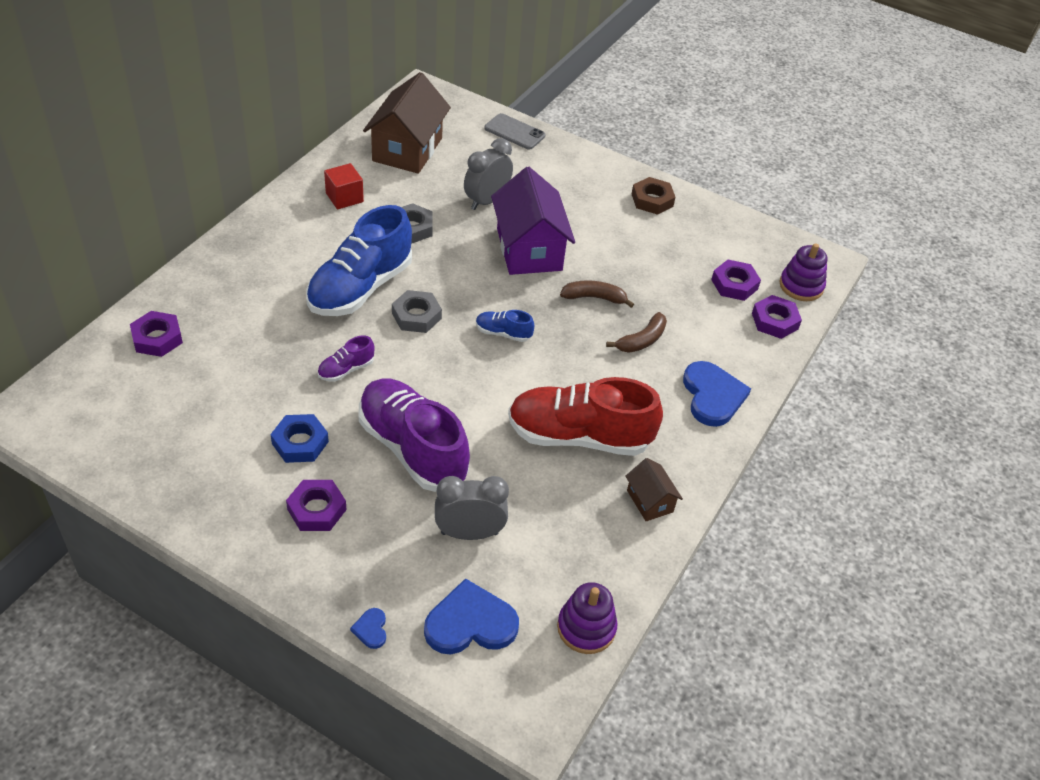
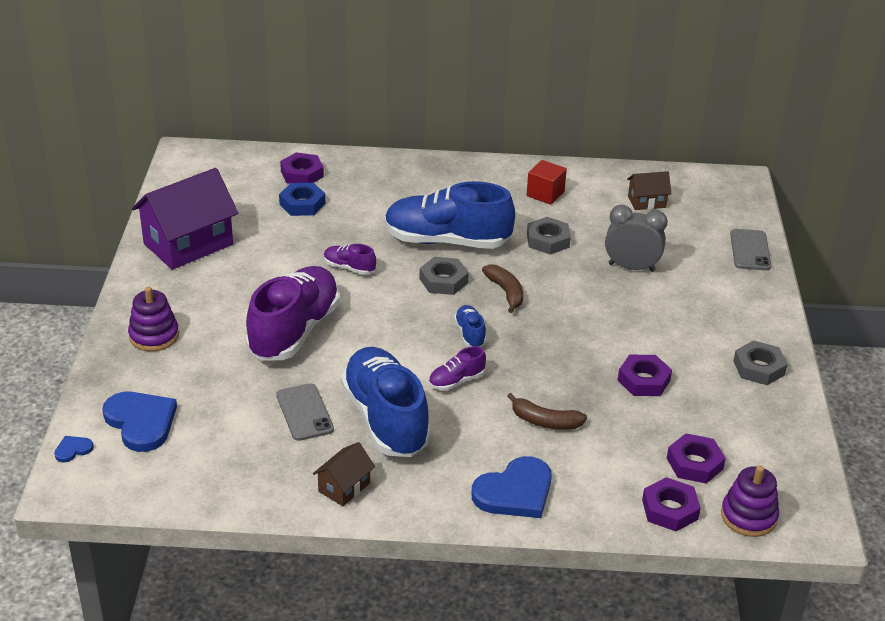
camera: 65 degrees right, 10 degrees down
blue nut [270,414,329,463] -> blue nut moved to [279,183,326,216]
purple nut [286,480,347,531] -> purple nut moved to [617,355,672,396]
blue heart [350,608,386,649] -> blue heart moved to [54,436,94,462]
brown house [363,72,451,174] -> brown house [627,171,672,210], size x0.49
grey clock [435,476,509,540] -> none
purple house [491,167,575,275] -> purple house moved to [132,168,238,270]
red shoe [508,377,663,456] -> blue shoe [341,347,431,457]
purple stacking toy [557,582,618,654] -> purple stacking toy moved to [128,287,179,351]
brown banana [560,280,634,308] -> brown banana moved to [482,264,523,313]
brown nut [632,177,676,215] -> grey nut [733,340,788,385]
none -> grey phone [276,383,334,441]
none -> purple shoe [429,346,486,390]

